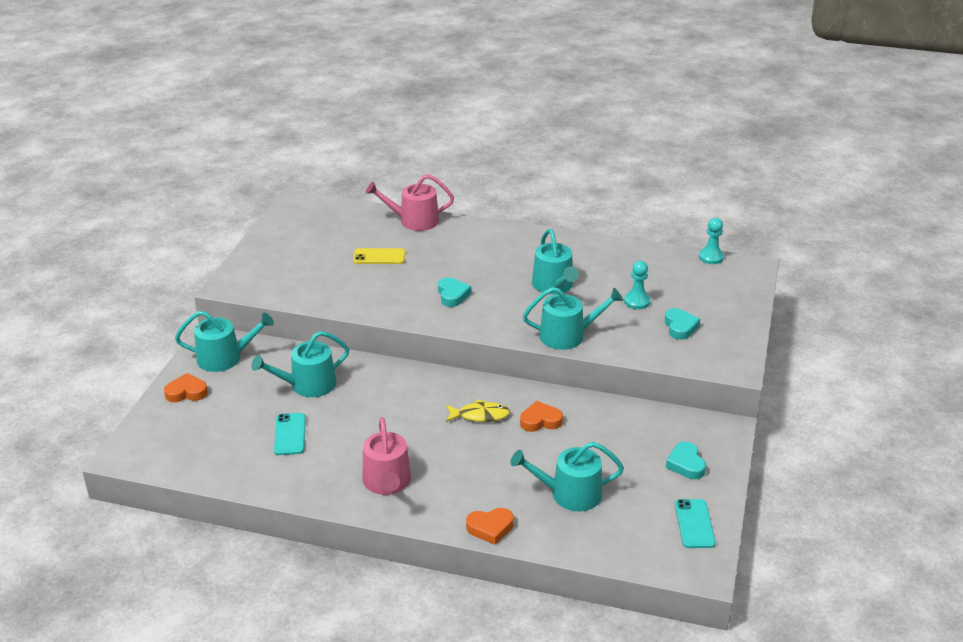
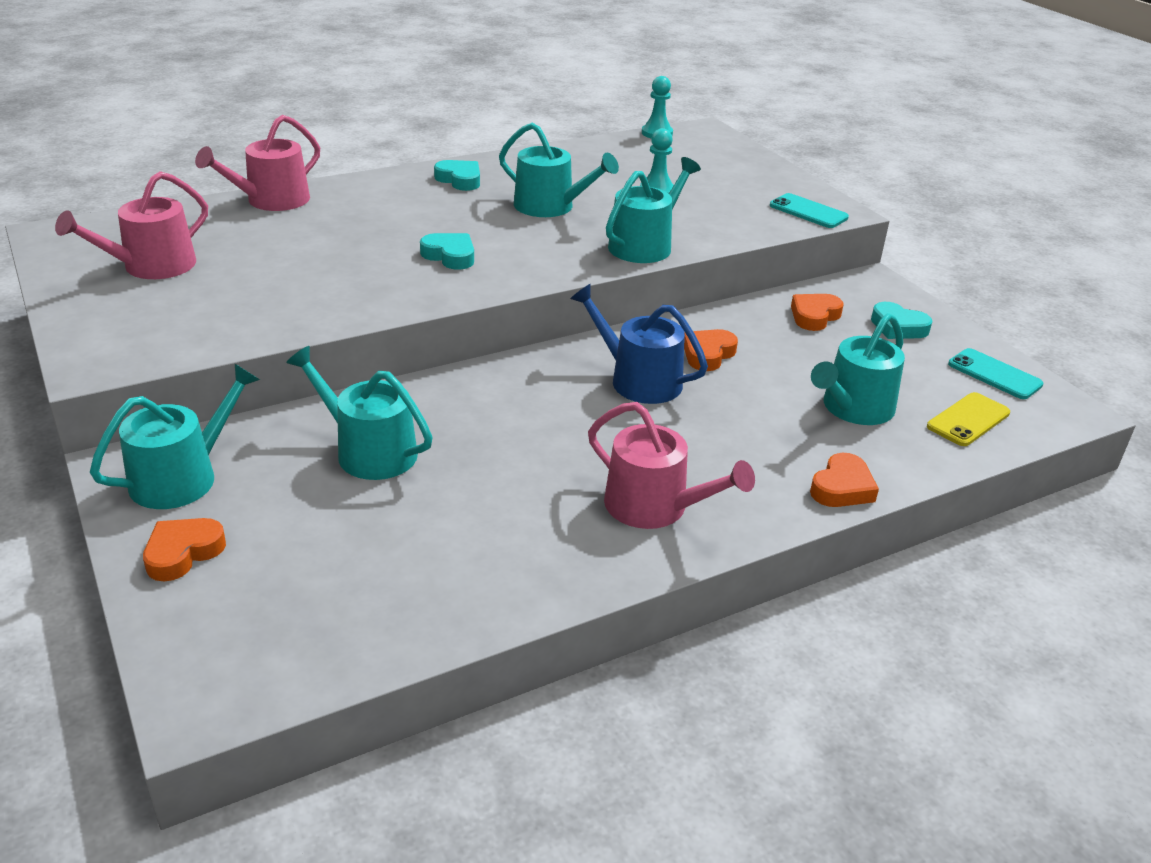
camera: 45 degrees left, 0 degrees up
turquoise watering can [251,331,349,397] -> turquoise watering can turned 105 degrees clockwise [286,346,433,480]
turquoise phone [274,413,306,455] -> turquoise phone moved to [770,193,849,228]
yellow phone [353,248,405,264] -> yellow phone moved to [927,392,1010,446]
yellow fish [446,399,510,422] -> blue watering can [570,284,708,404]
turquoise heart [665,308,700,340] -> turquoise heart moved to [434,160,480,191]
none -> pink watering can [55,171,208,279]
none -> orange heart [791,294,844,331]

